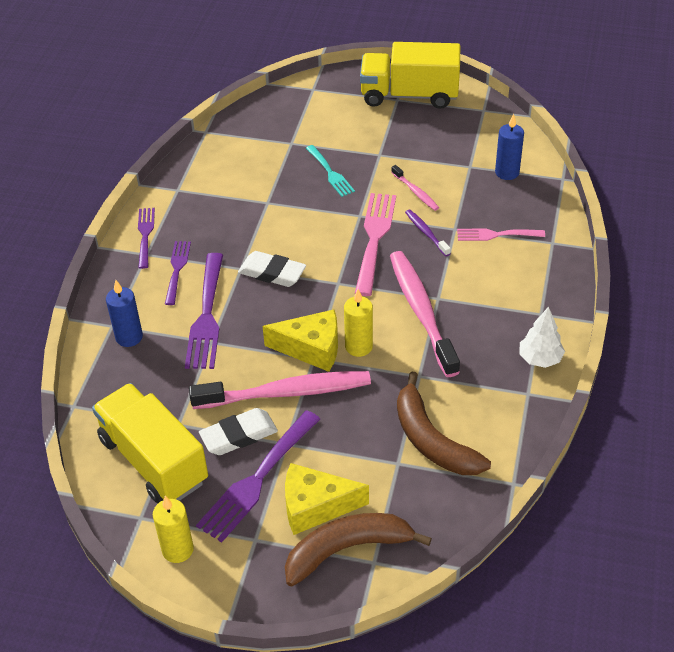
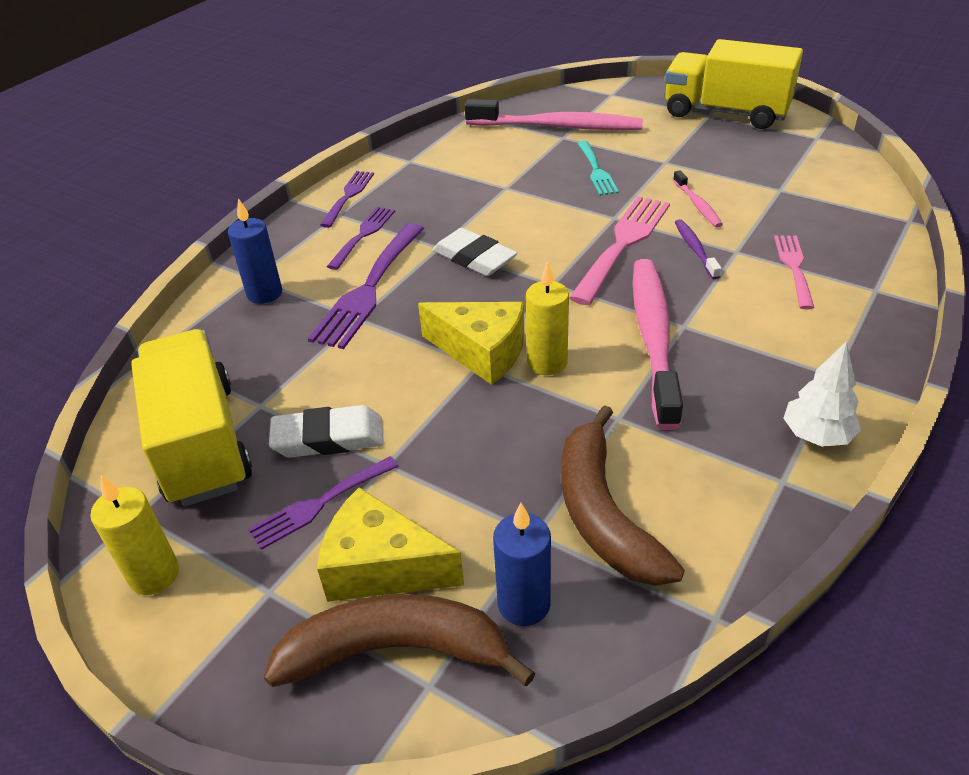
camera: 20 degrees right, 5 degrees down
pink toothbrush [189,371,371,409] -> pink toothbrush moved to [465,99,643,130]
purple fork [196,410,320,542] -> purple fork [248,456,399,550], size x0.60
pink fork [457,228,545,241] -> pink fork turned 75 degrees clockwise [774,235,815,309]
blue candle [495,114,524,180] -> blue candle moved to [493,503,551,626]

